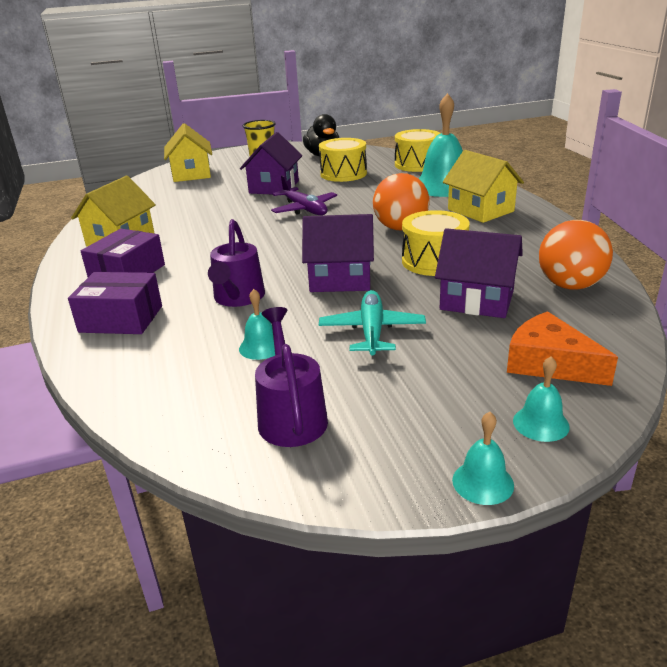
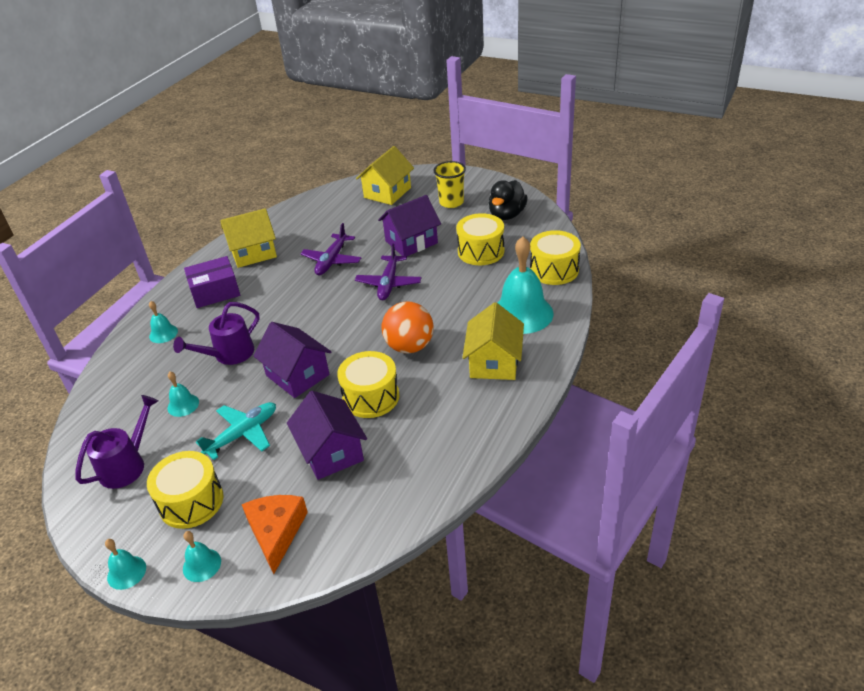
camera: 45 degrees right, 10 degrees up
purple box [68,272,162,334] -> turquoise bell [149,301,178,343]
orange ball [539,220,613,290] -> none
none -> yellow drum [147,451,223,529]
none -> purple plane [300,223,361,275]

